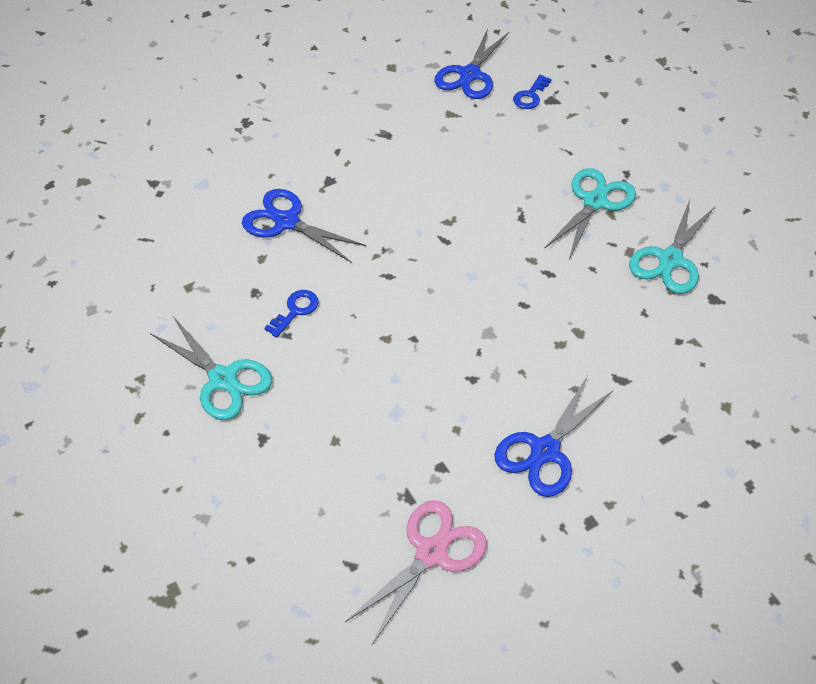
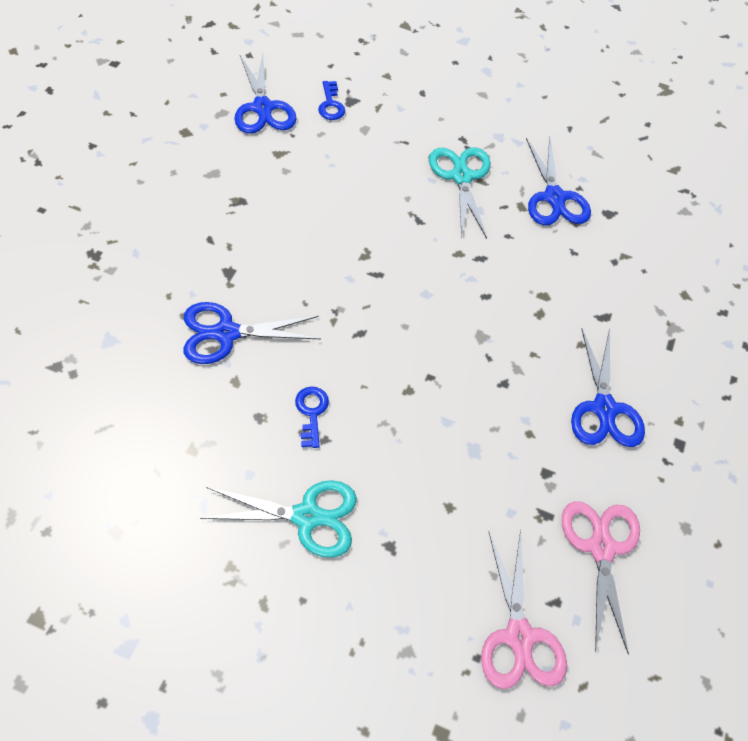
camera: 45 degrees left, 5 degrees up
turquoise scissors [629,200,716,294] -> blue scissors [526,136,591,225]
none -> pink scissors [481,530,567,689]

